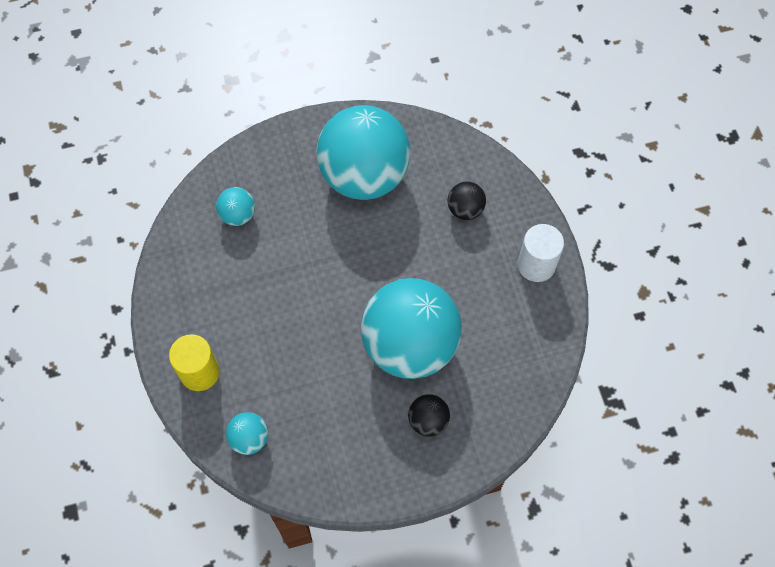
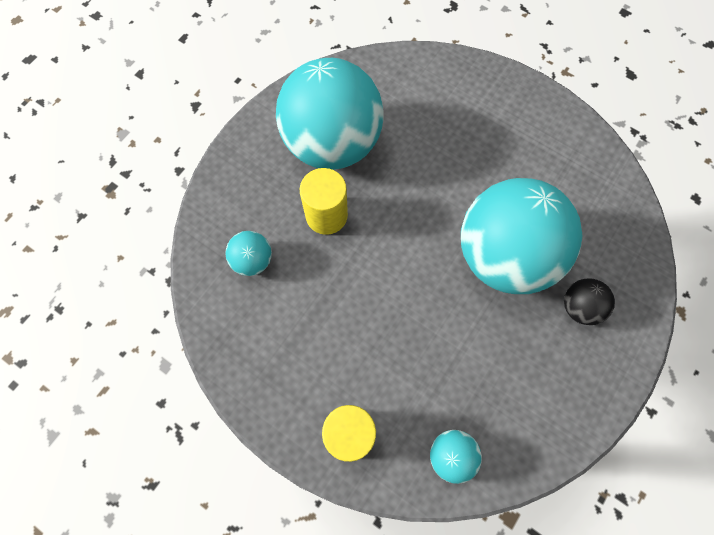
camera: 40 degrees left, 5 degrees up
black ball [448,181,486,220] -> none
white cylinder [518,224,564,282] -> none
none -> yellow cylinder [300,168,348,235]

